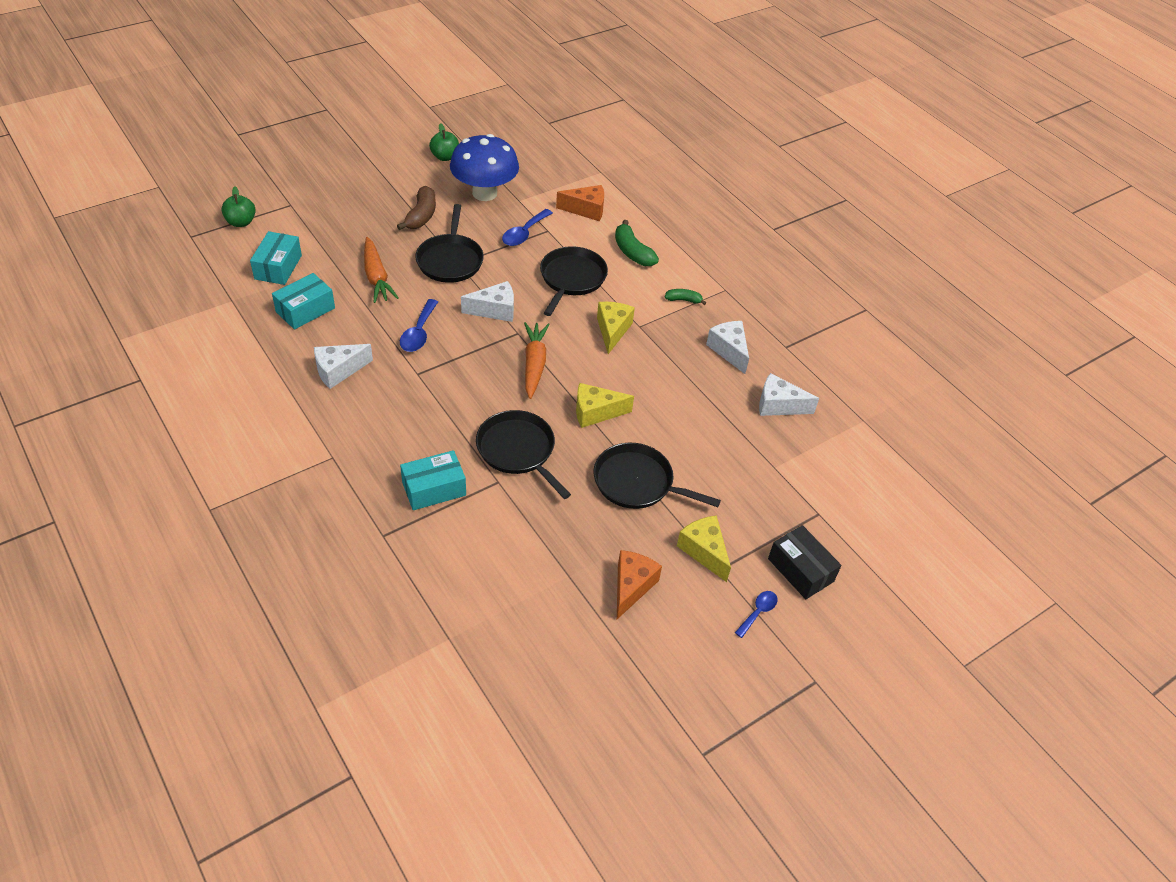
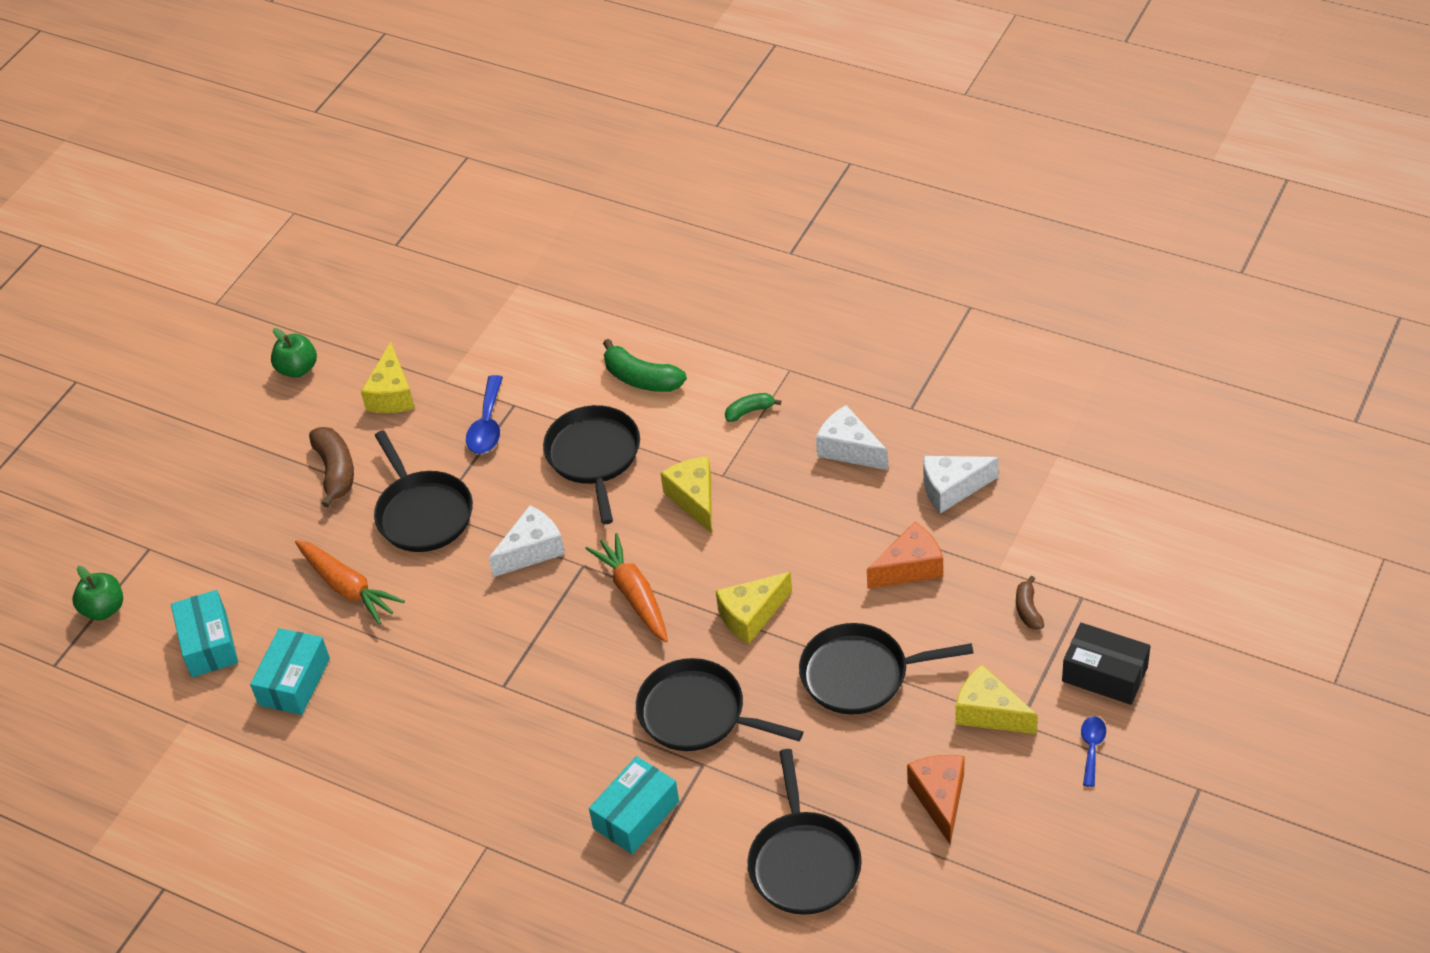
camera: 20 degrees left, 0 degrees up
white cheese [314,344,373,389] -> none
blue spoon [400,299,438,352] -> none
blue mushroom [450,134,519,201] -> yellow cheese [361,342,415,413]
orange cheese [556,185,604,221] -> orange cheese moved to [867,522,943,589]
none -> black pan [747,749,862,915]
none -> brown banana [1016,576,1044,630]

